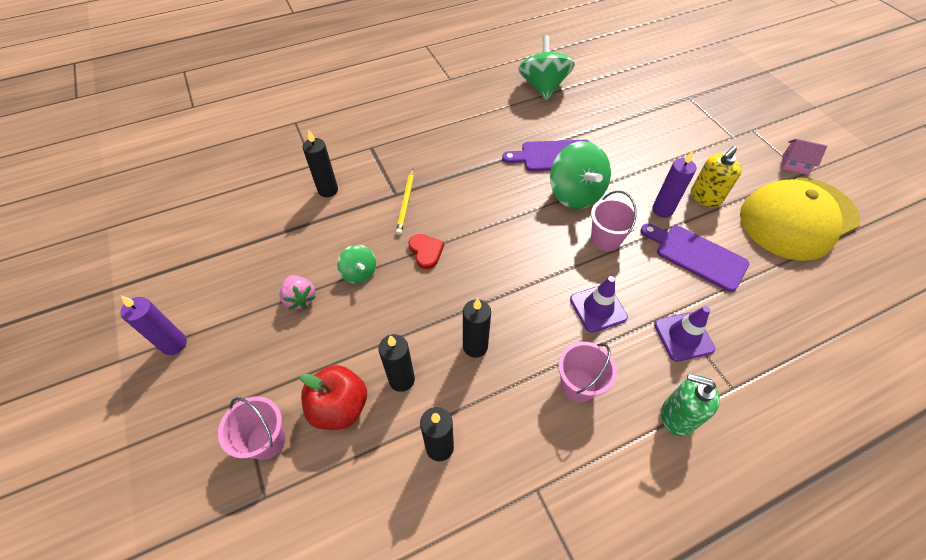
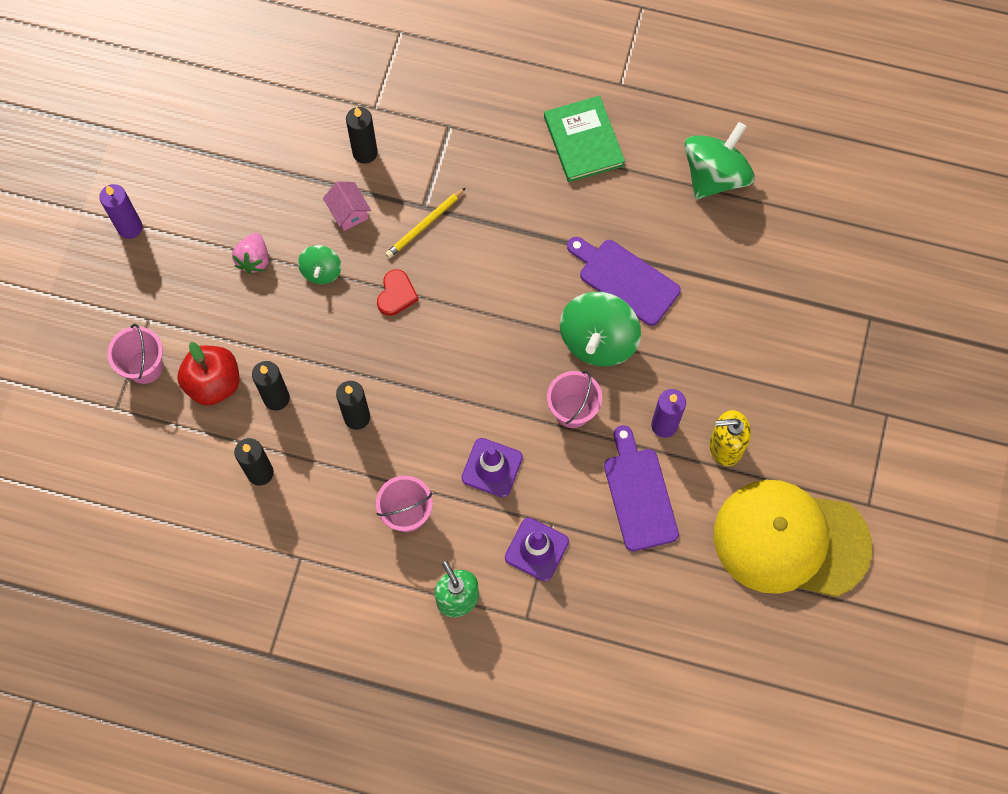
camera: 40 degrees right, 15 degrees up
pink house [782,139,827,175] -> pink house moved to [323,182,371,231]
none -> green book [544,96,625,182]

